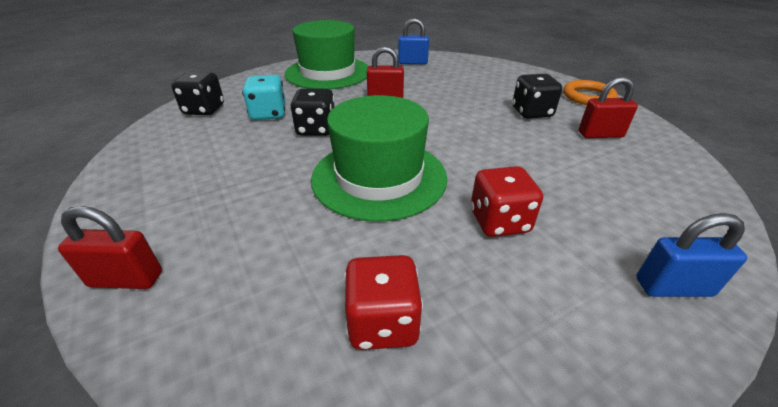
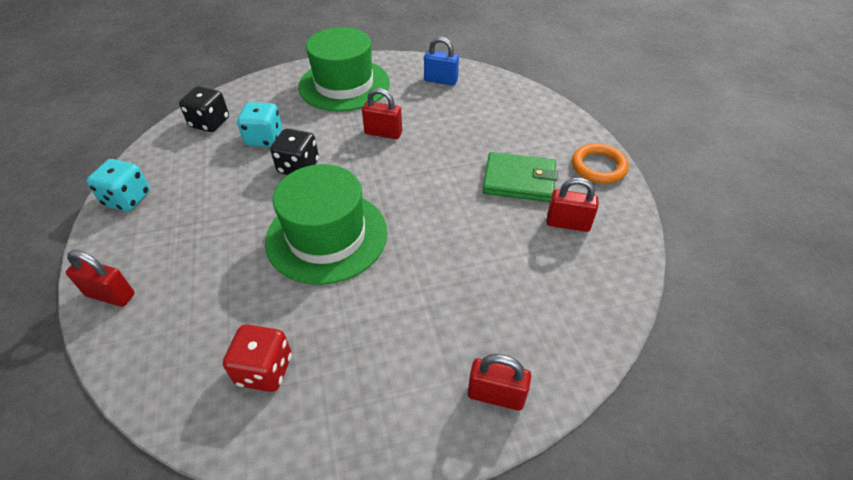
camera: 15 degrees right, 10 degrees up
red dice [471,166,543,237] -> none
black dice [512,74,562,119] -> green wallet [483,152,558,202]
blue padlock [636,213,747,297] -> red padlock [468,354,531,411]
none -> turquoise dice [87,159,150,212]

